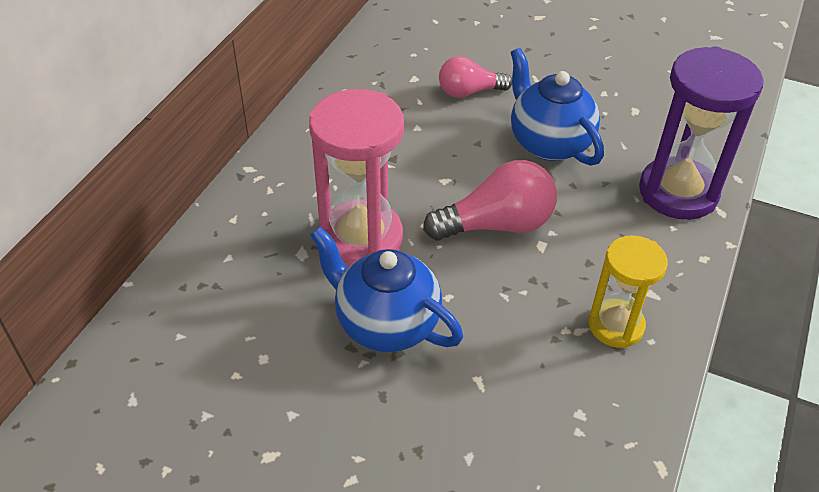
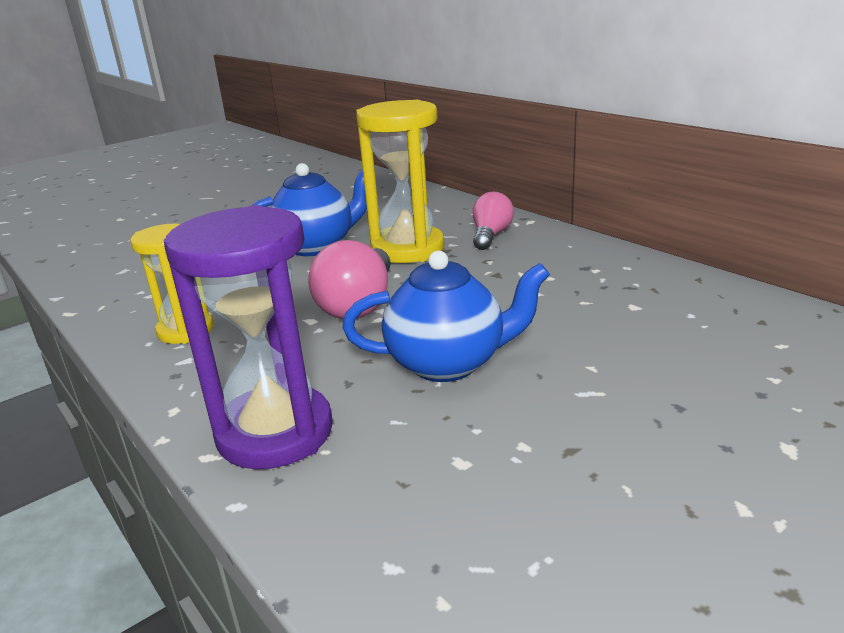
camera: 120 degrees right, 20 degrees down
pink hourglass [309,89,404,267] -> yellow hourglass [356,100,445,263]
pink light bulb [439,56,512,98] -> pink light bulb moved to [473,191,514,250]

